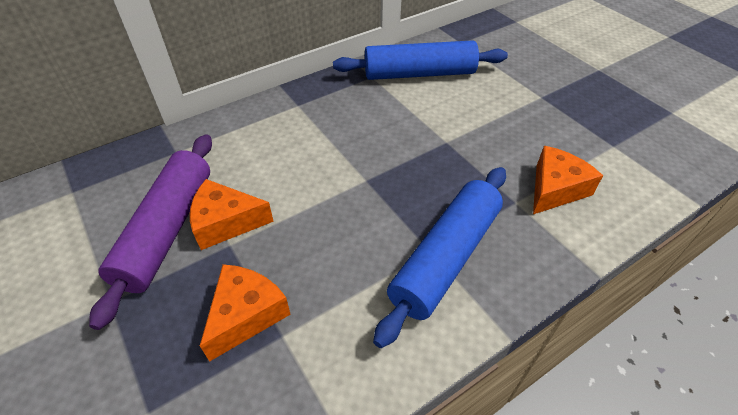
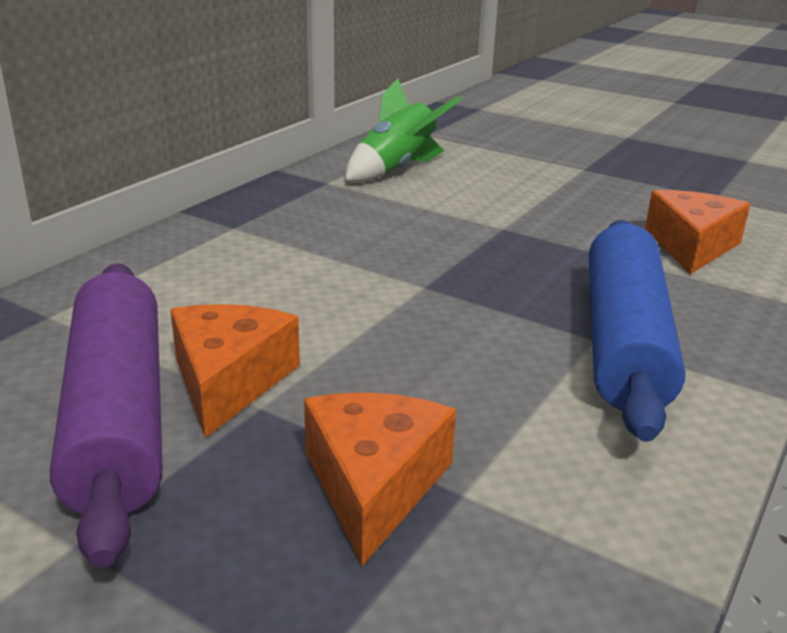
camera: 25 degrees left, 20 degrees down
orange cheese [190,179,274,250] -> orange cheese turned 120 degrees clockwise [170,304,300,438]
blue rolling pin [333,40,508,80] -> green rocket [345,79,461,182]

